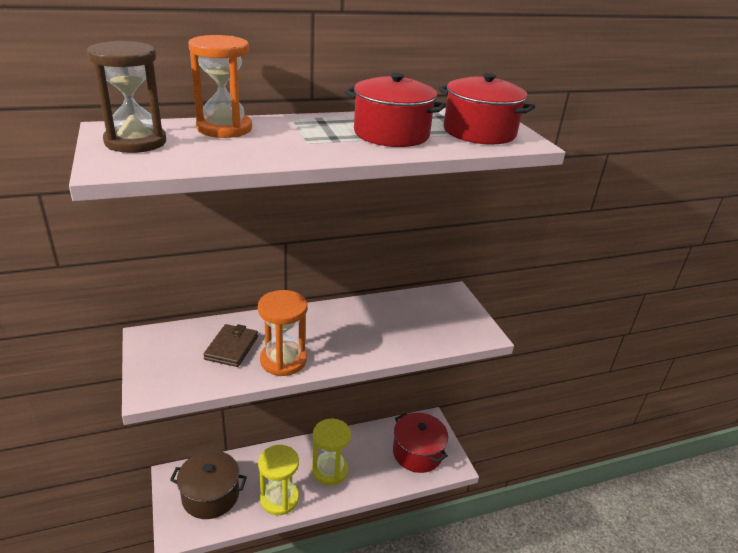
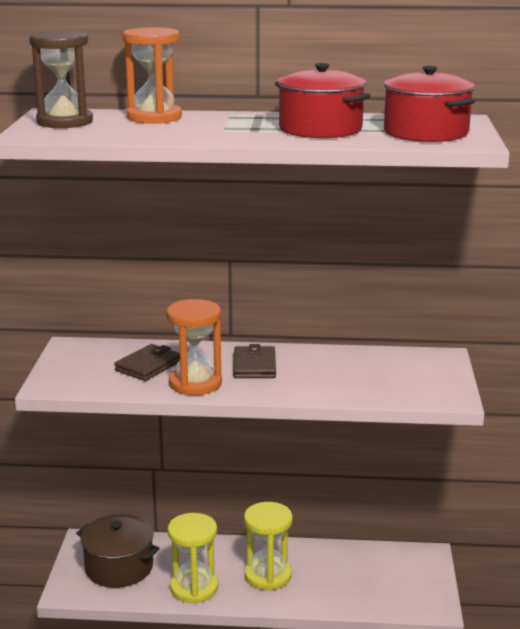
camera: 25 degrees right, 10 degrees down
red pot [393,413,448,473] -> none
none -> brown wallet [234,344,276,378]

